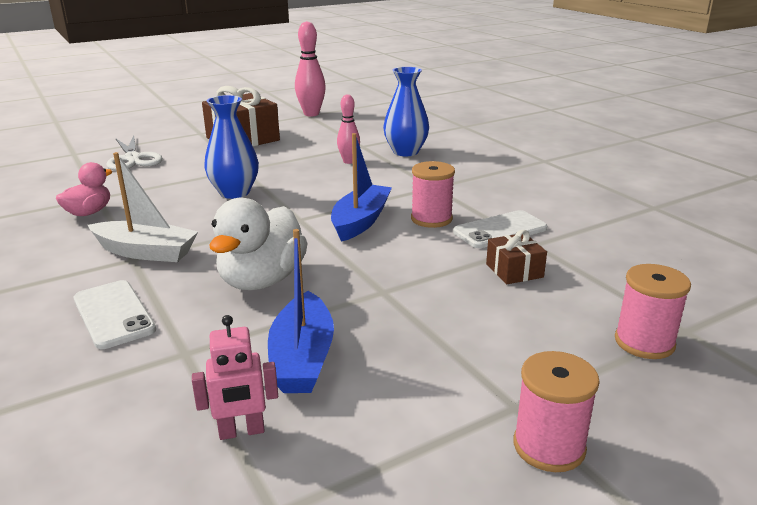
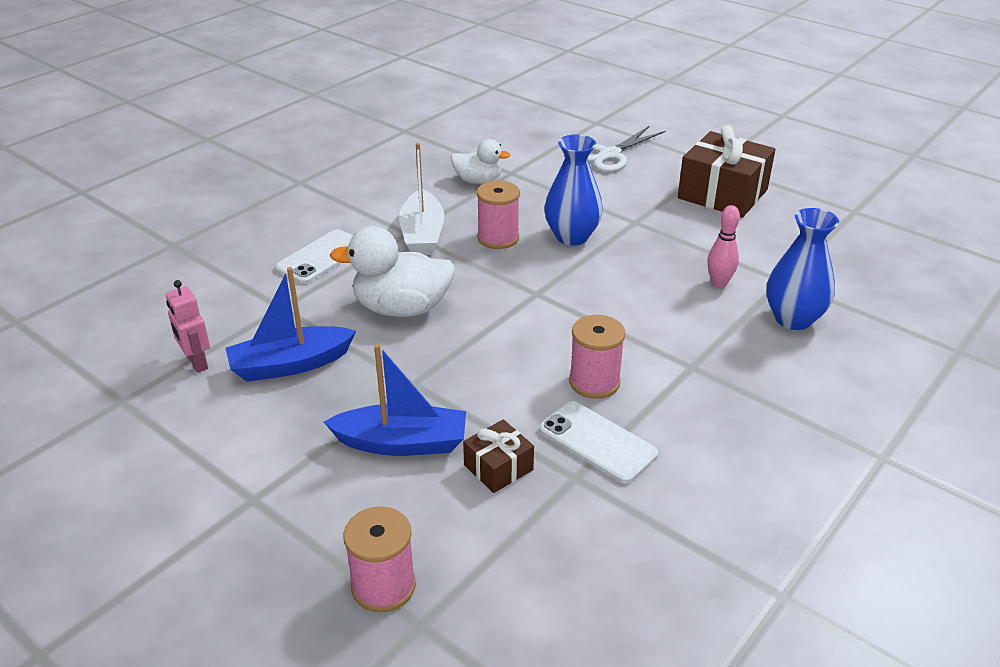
camera: 70 degrees right, 10 degrees up
pink duck [56,162,112,216] -> white duck [451,139,511,184]
pink bowling pin [295,21,326,116] -> none
blue boat [331,133,392,242] -> blue boat moved to [324,344,466,456]
pink spool [514,351,600,472] -> pink spool moved to [477,181,520,249]

